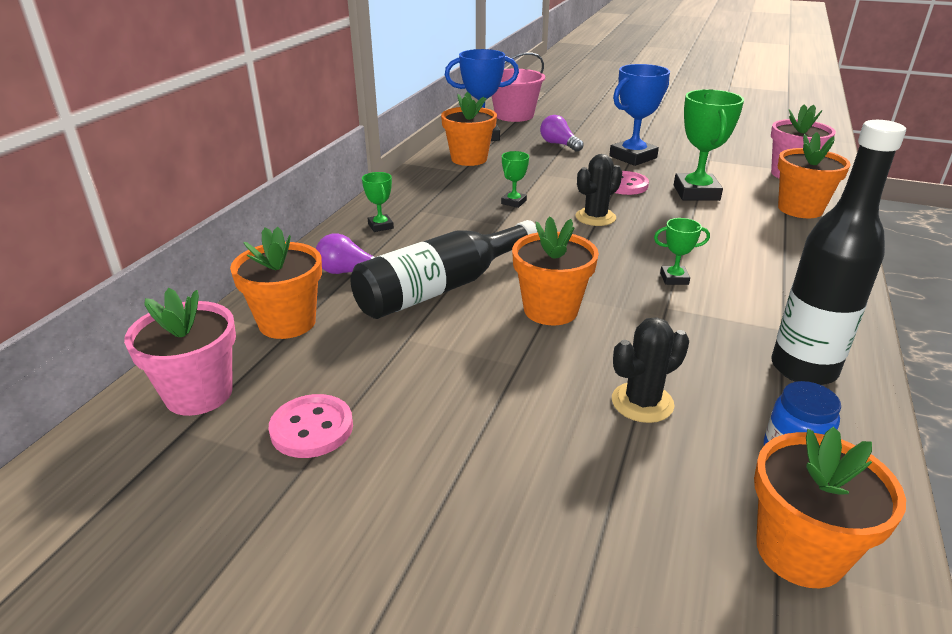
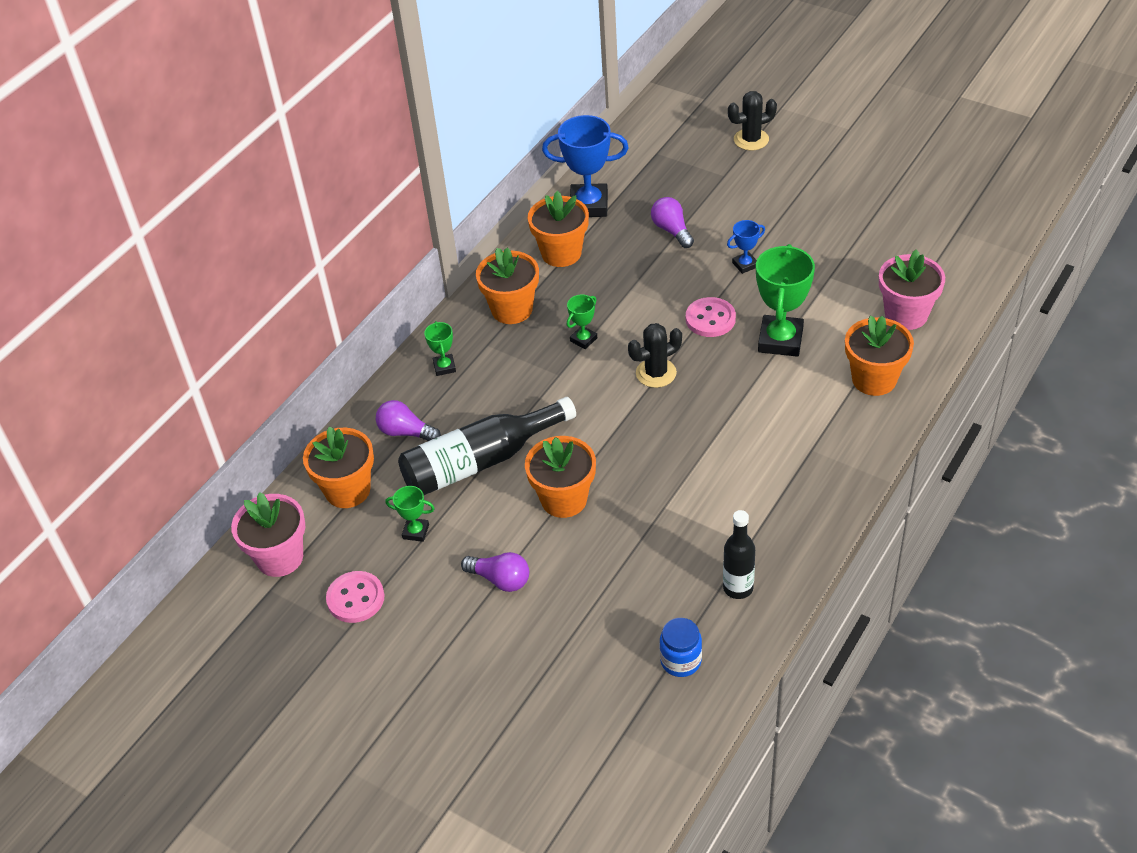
camera: 15 degrees right, 15 degrees up
pink bucket [492,52,545,122] -> none
blue trophy [609,64,670,166] -> blue trophy [727,220,765,274], size x0.50
black cactus [612,317,689,423] -> black cactus moved to [728,91,777,151]
green trophy [654,218,710,285] -> green trophy moved to [385,486,435,542]
orange flower pot [754,426,906,588] -> orange flower pot moved to [476,248,539,324]
black bottle [771,120,906,385] -> black bottle [723,510,755,599], size x0.59
none -> purple light bulb [461,552,529,592]

